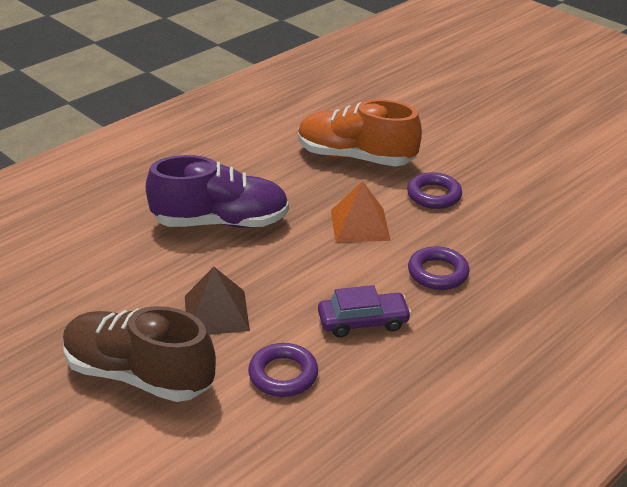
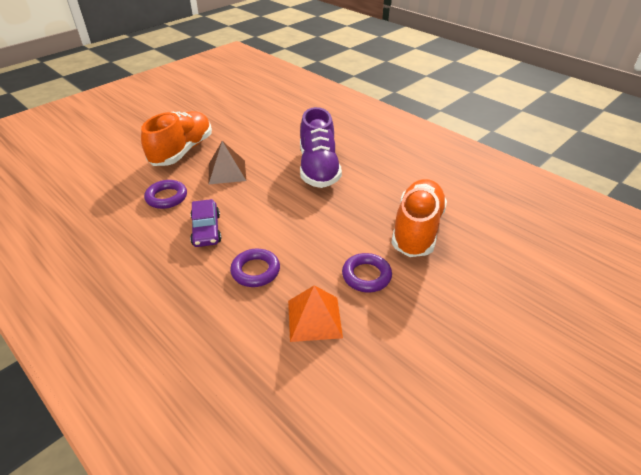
camera: 90 degrees right, 5 degrees up
brown shoe [63,306,216,402] -> orange shoe [141,111,212,166]
orange pyramid [331,181,391,242] -> orange pyramid moved to [288,285,343,342]

